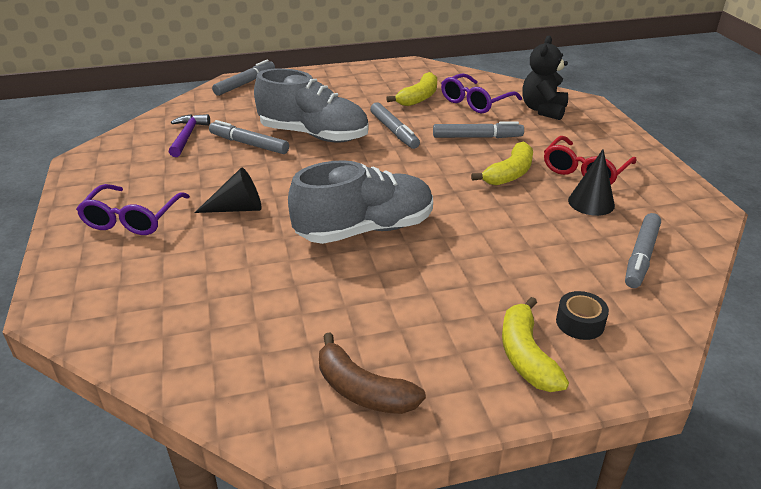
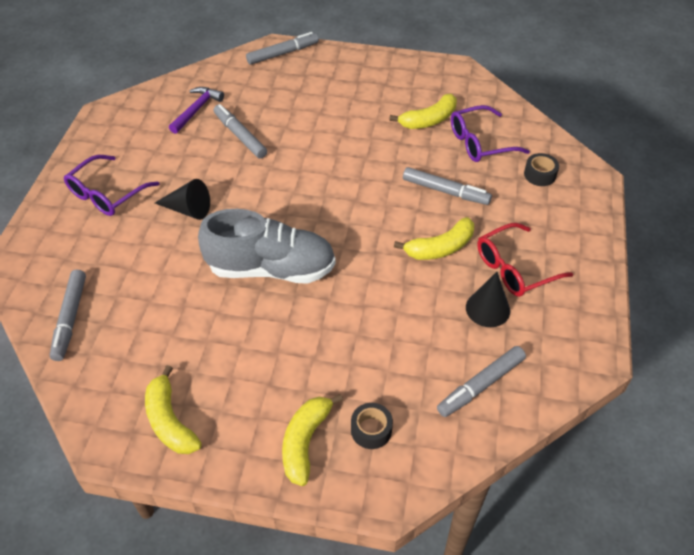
camera: 25 degrees right, 15 degrees up
grey shoe [254,68,368,142] -> none
brown banana [319,332,426,414] -> yellow banana [145,365,202,454]
grey marker [370,102,420,149] -> grey marker moved to [50,269,86,361]
black teddy bear [522,36,568,120] -> black tape [524,153,559,186]

